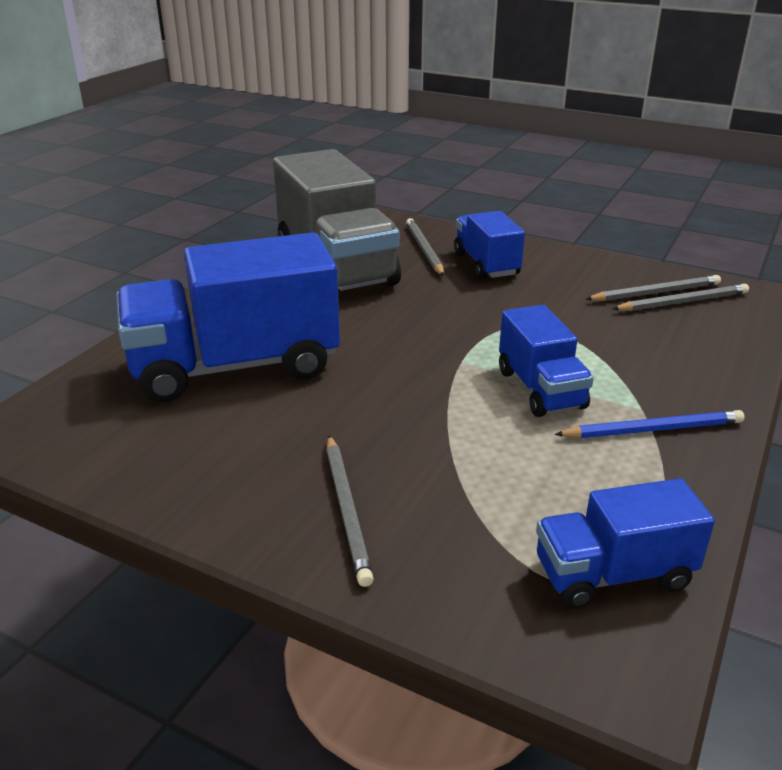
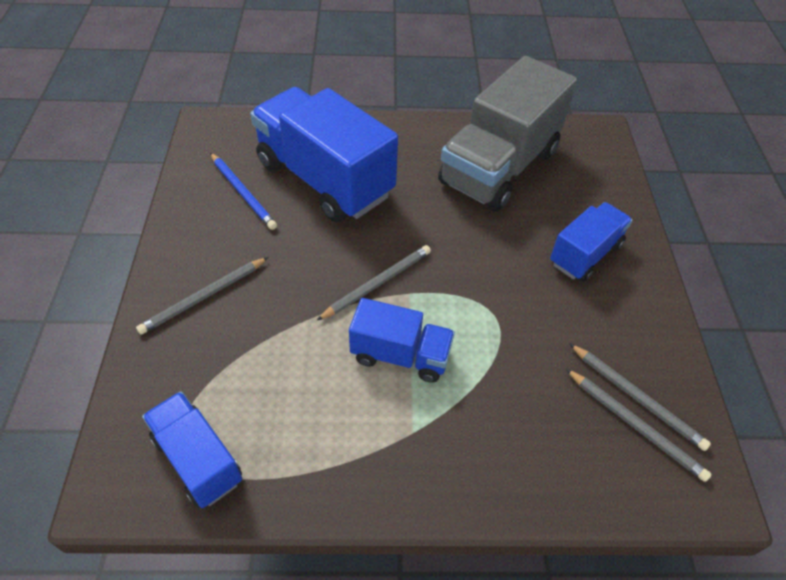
camera: 60 degrees right, 20 degrees up
grey pencil [406,218,444,276] -> grey pencil moved to [316,245,431,321]
blue truck [499,305,594,417] -> blue truck turned 120 degrees counterclockwise [349,298,455,383]
blue pencil [554,410,745,438] -> blue pencil moved to [210,153,277,230]

